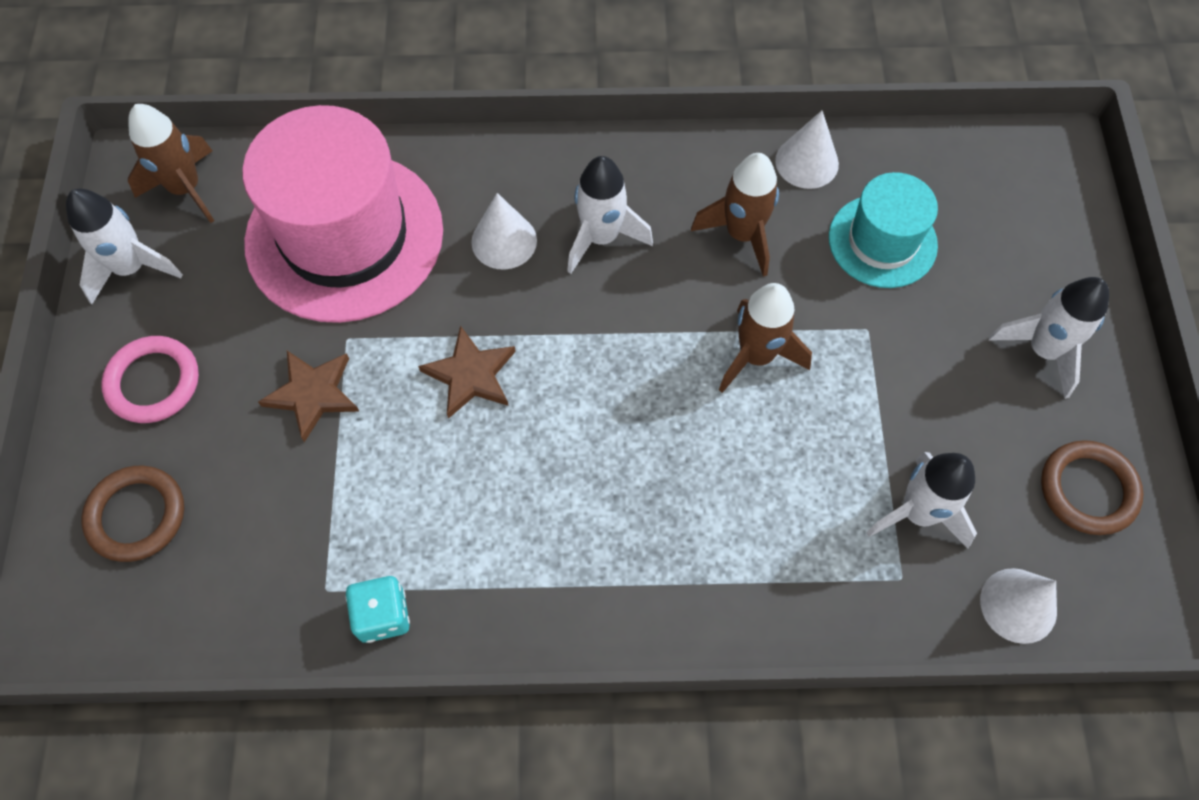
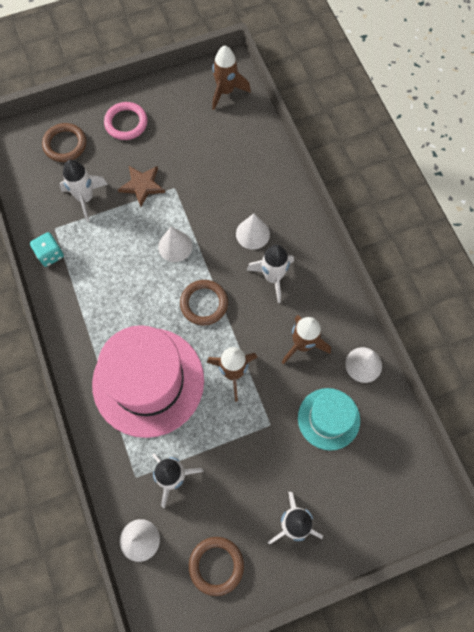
camera: 70 degrees right, 5 degrees up
white rocket [66,189,183,304] -> white rocket moved to [59,160,108,222]
pink hat [242,105,443,323] -> pink hat moved to [92,325,204,438]
brown star [418,325,516,419] -> white cone [158,227,193,262]
none -> brown ring [180,280,228,325]

